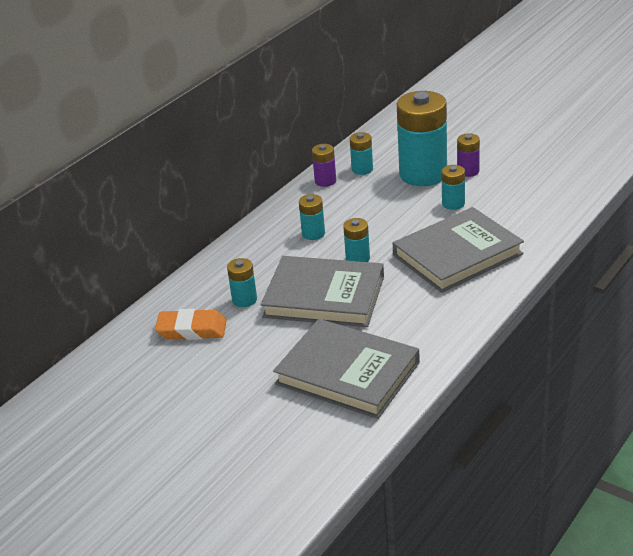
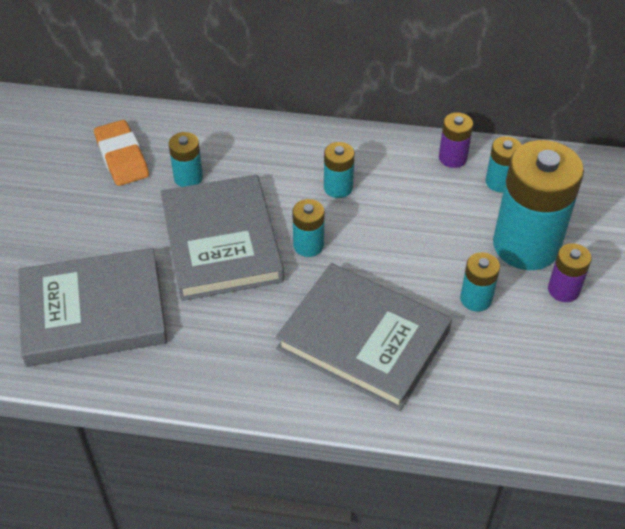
camera: 60 degrees right, 15 degrees up
grey book [273,319,420,419] -> grey book turned 75 degrees clockwise [18,248,167,367]

